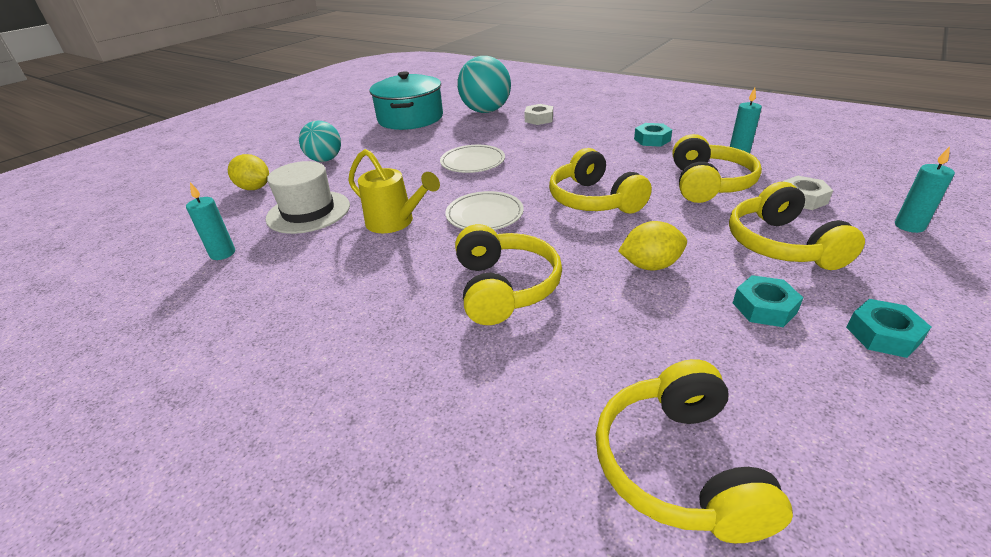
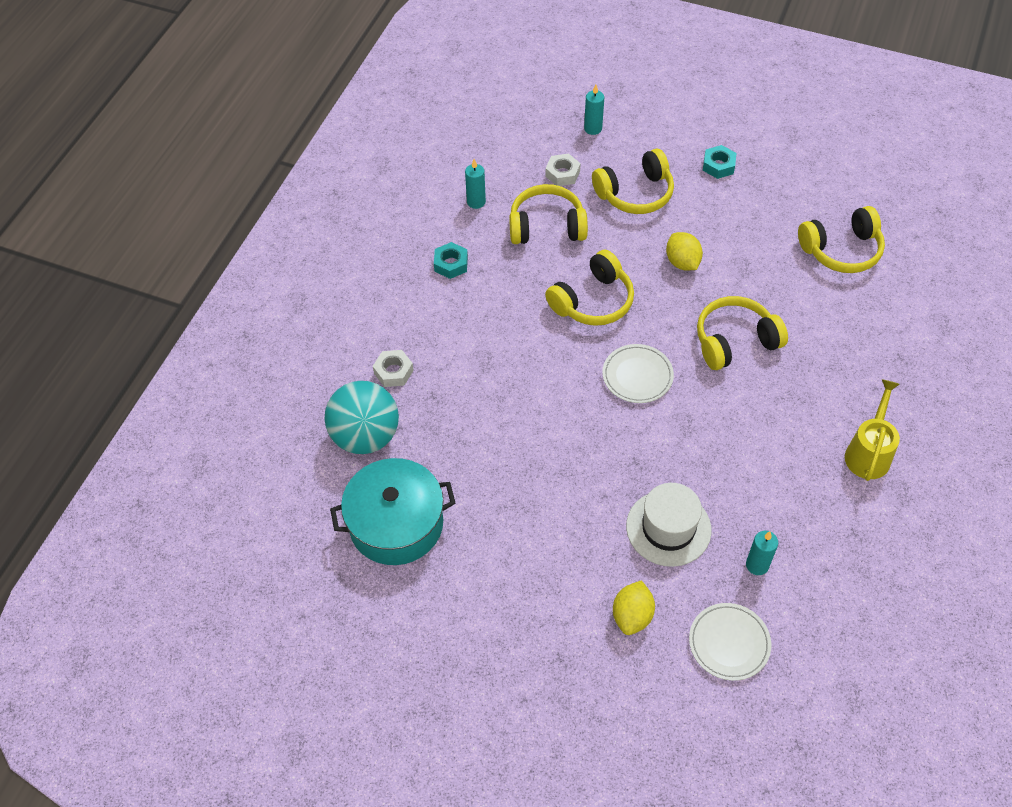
camera: 105 degrees left, 20 degrees up
turquoise ball [299,121,341,162] -> none
yellow watering can [348,149,440,233] -> yellow watering can moved to [845,379,900,481]
white plate [440,145,505,173] -> white plate moved to [689,603,771,681]
turquoise nut [733,275,803,327] -> none

